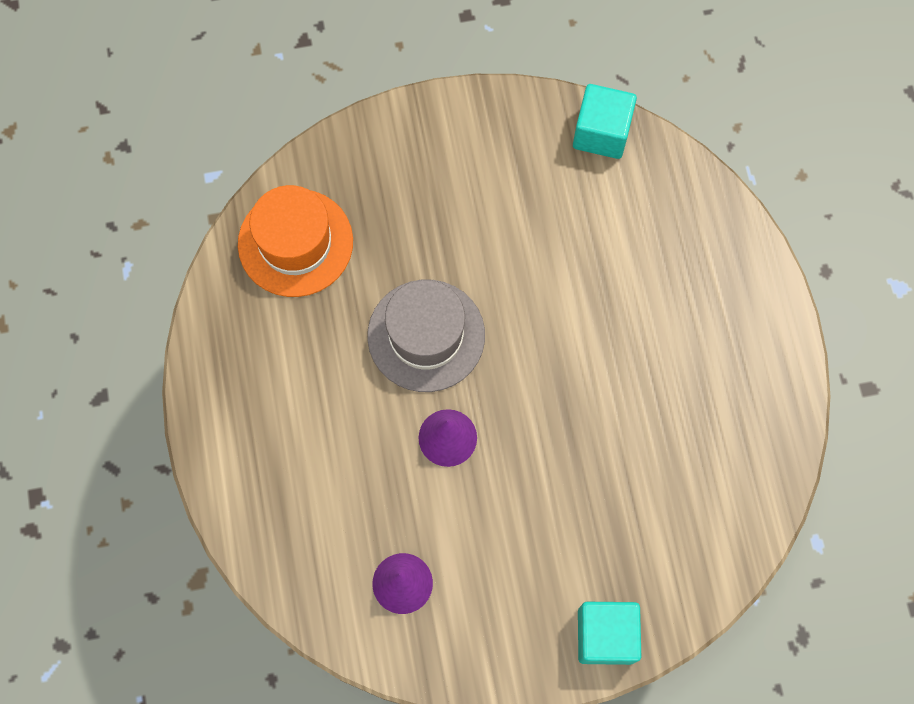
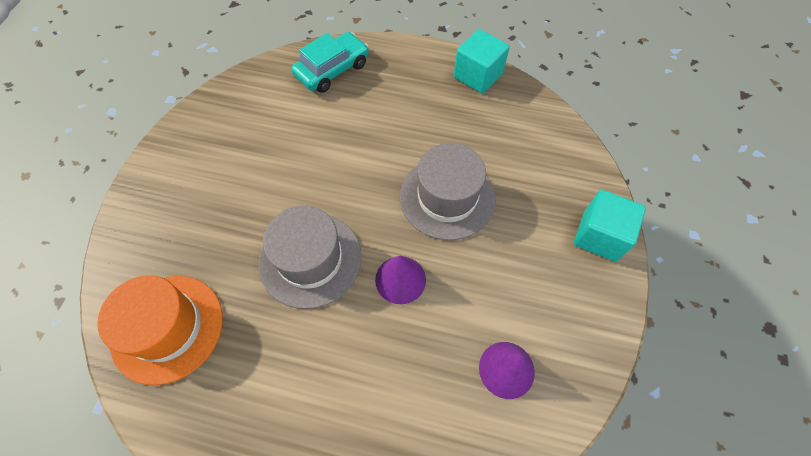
camera: 65 degrees left, 10 degrees down
turquoise cube [573,84,637,159] -> turquoise cube moved to [454,29,510,94]
none -> turquoise car [291,32,369,93]
none -> grey hat [400,143,496,240]

